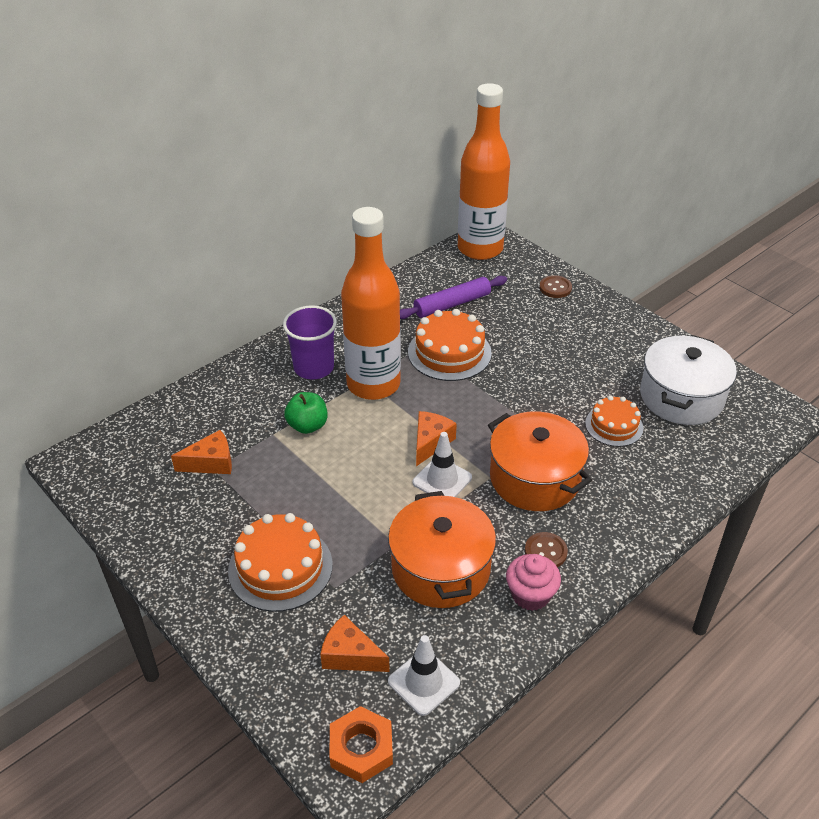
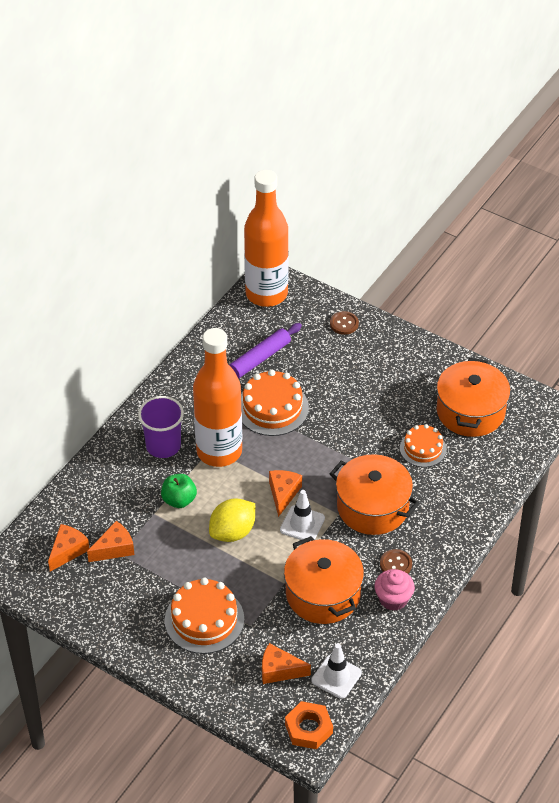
camera: 15 degrees left, 5 degrees up
white pot [640,335,737,425] -> orange pot [437,358,510,437]
none -> orange cheese [48,524,90,572]
none -> yellow lemon [209,498,255,542]

